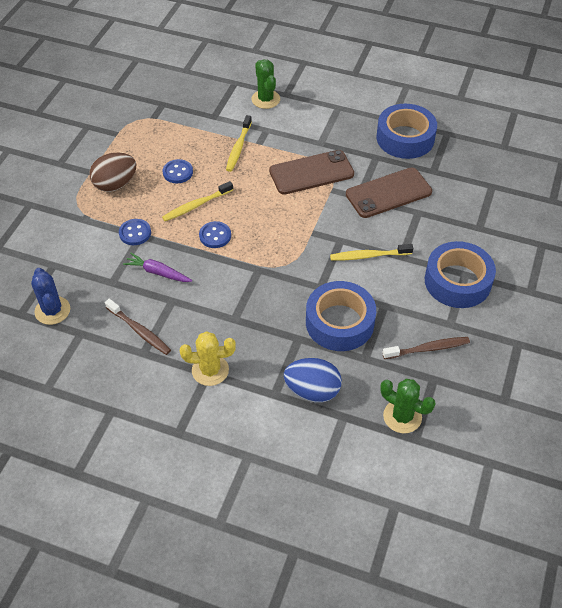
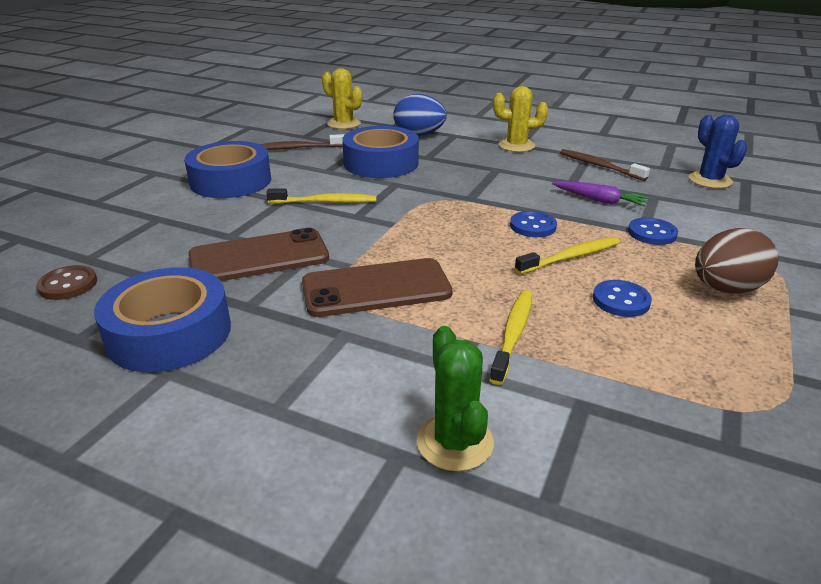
camera: 175 degrees left, 20 degrees down
green cactus [380,379,436,433] -> yellow cactus [322,68,362,129]
none -> brown button [36,265,97,300]

